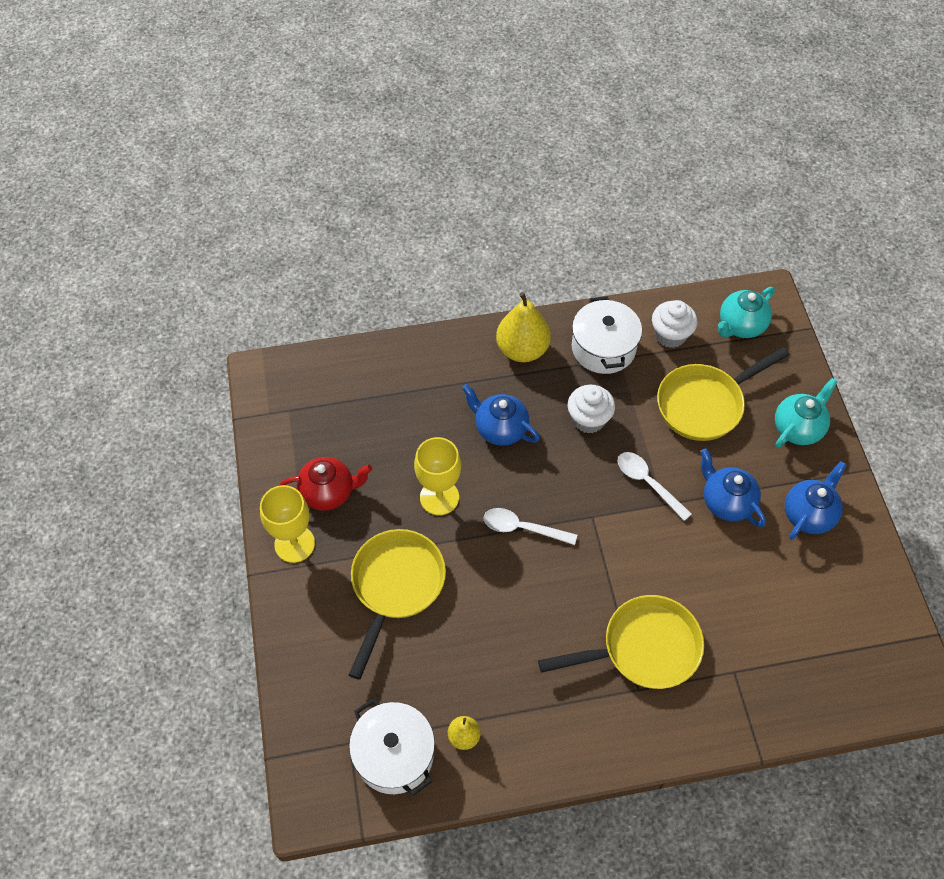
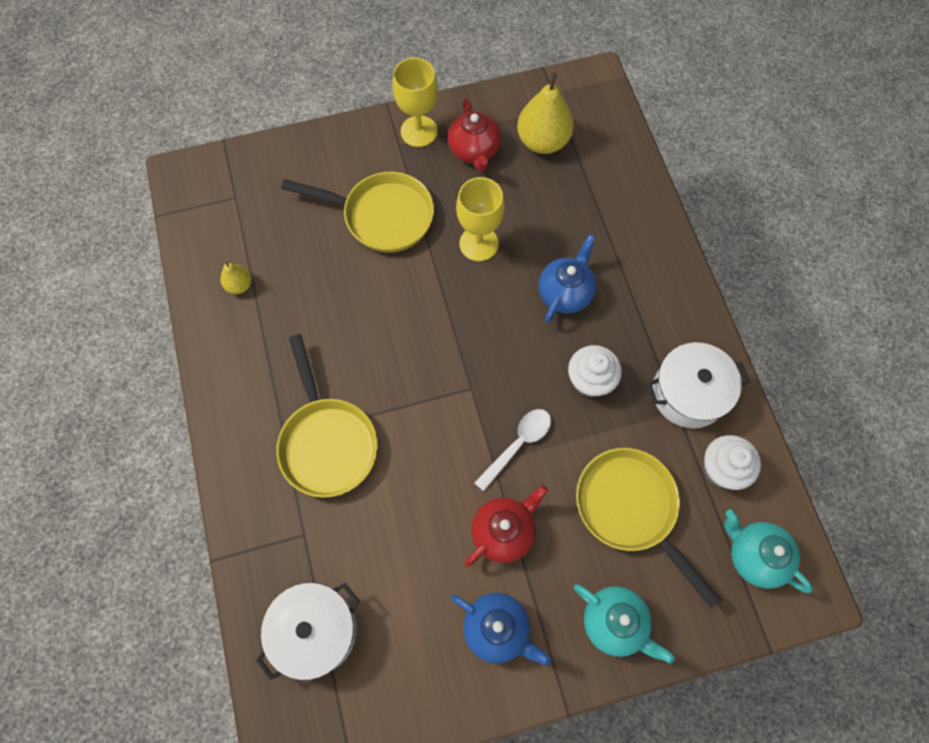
camera: 85 degrees right, 10 degrees up
white pot [349,698,435,796] -> white pot moved to [256,582,360,680]
white spoon [484,508,577,545] -> none
yellow pear [496,292,551,362] -> yellow pear moved to [517,72,574,154]
blue teapot [700,448,766,527] -> red teapot [464,485,548,567]

